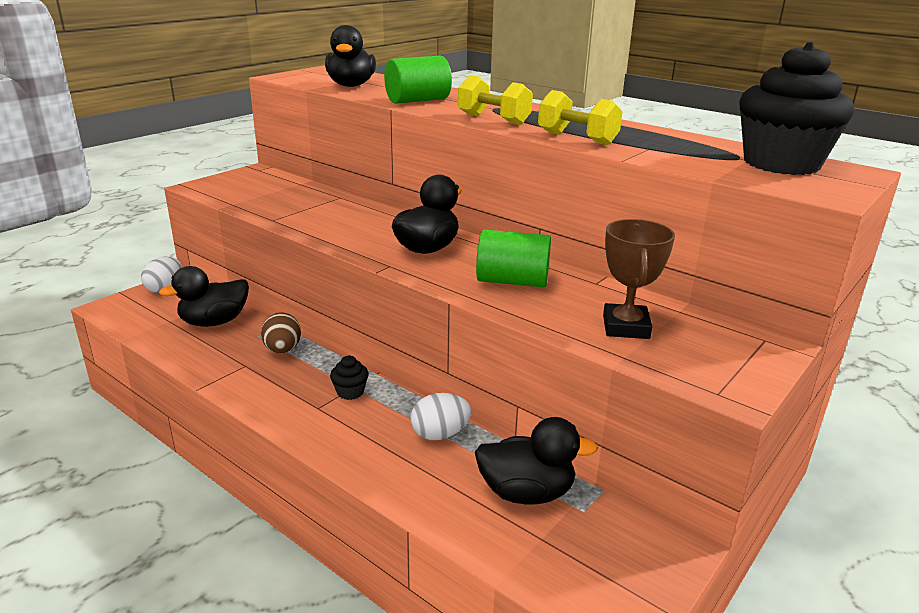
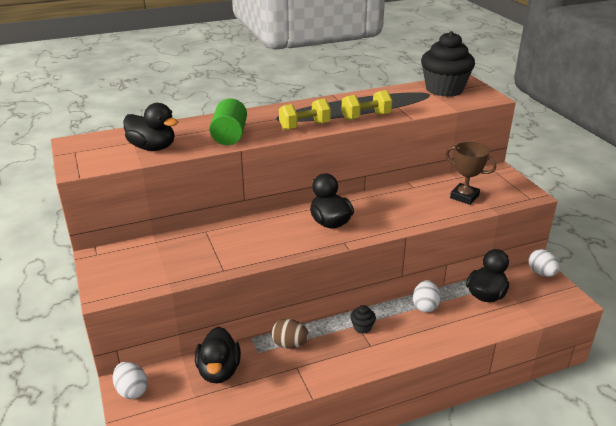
camera: 60 degrees left, 5 degrees up
green cylinder [476,230,551,287] -> none
none -> white egg [528,249,559,277]

